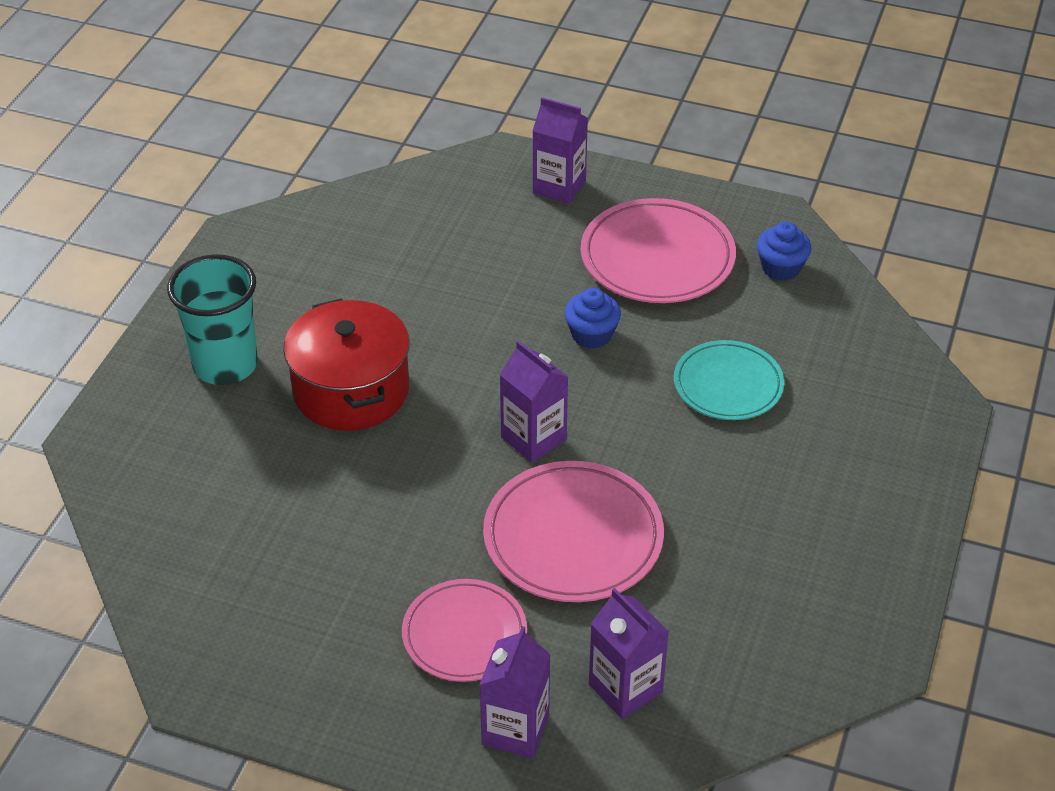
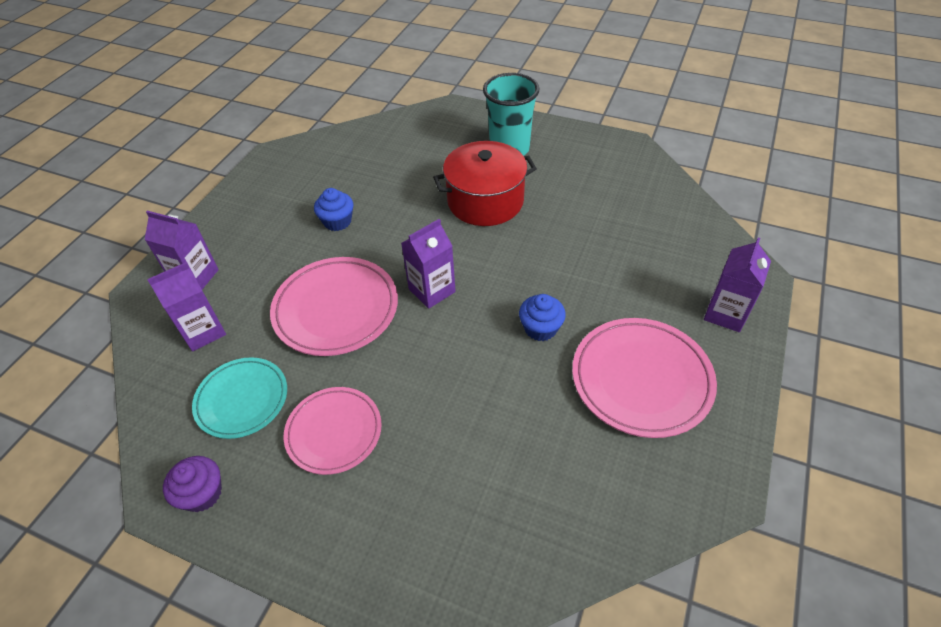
camera: 95 degrees right, 5 degrees up
pink plate [402,579,527,682] -> pink plate moved to [284,387,382,475]
turquoise plate [674,340,784,420] -> turquoise plate moved to [192,357,287,439]
blue cupcake [757,222,812,281] -> blue cupcake moved to [314,188,353,231]
none -> purple cupcake [163,456,222,512]

